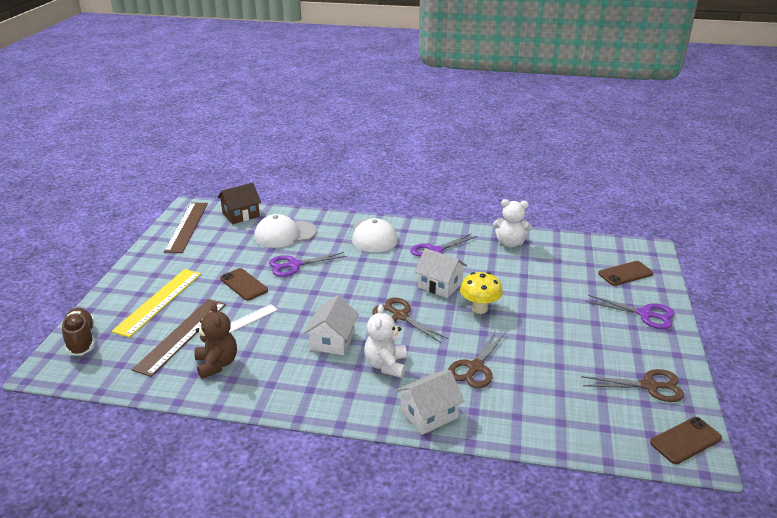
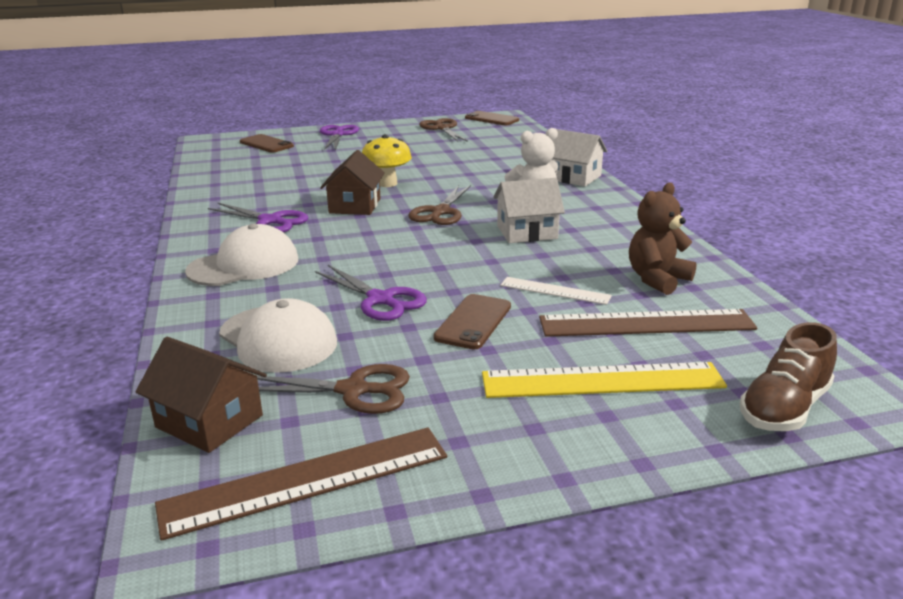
camera: 115 degrees left, 5 degrees down
white house [414,248,467,298] -> brown house [320,150,385,215]
brown scissors [448,330,506,388] -> brown scissors moved to [257,364,410,414]
white teddy bear [493,199,532,247] -> none

